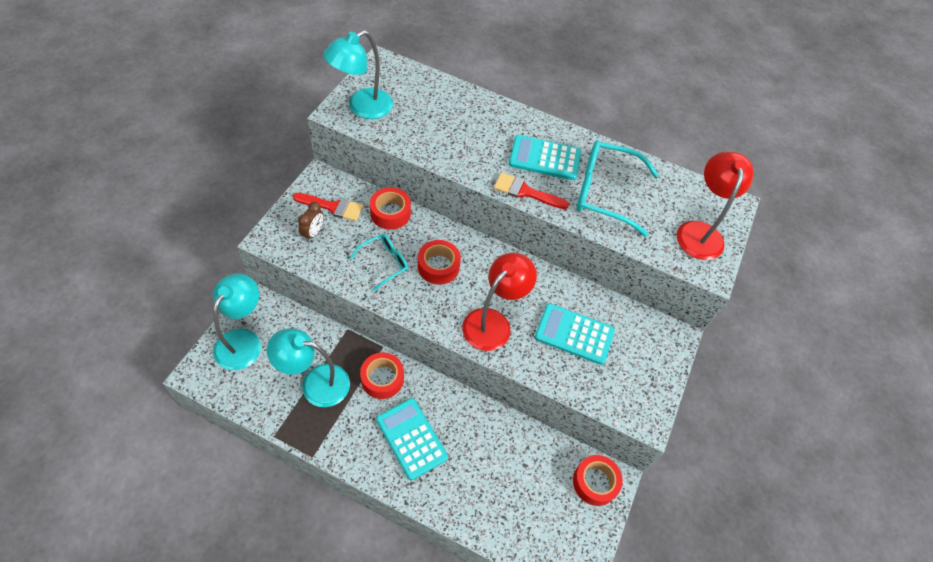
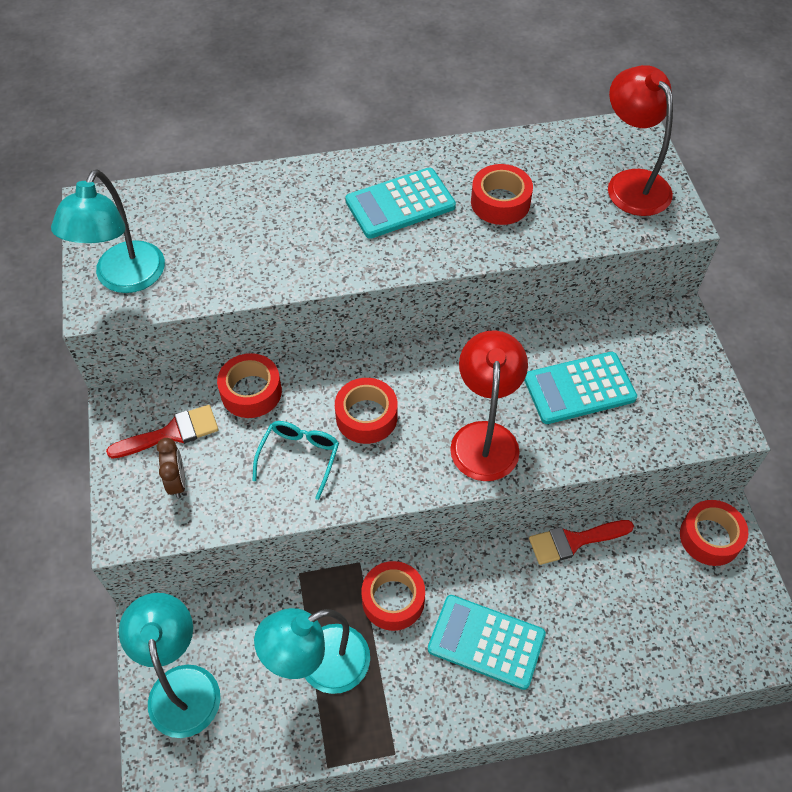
camera: 30 degrees left, 0 degrees up
red brush [494,172,569,209] -> red brush moved to [529,520,634,565]
turquoise glasses [576,140,659,237] -> red tape [471,164,533,225]

